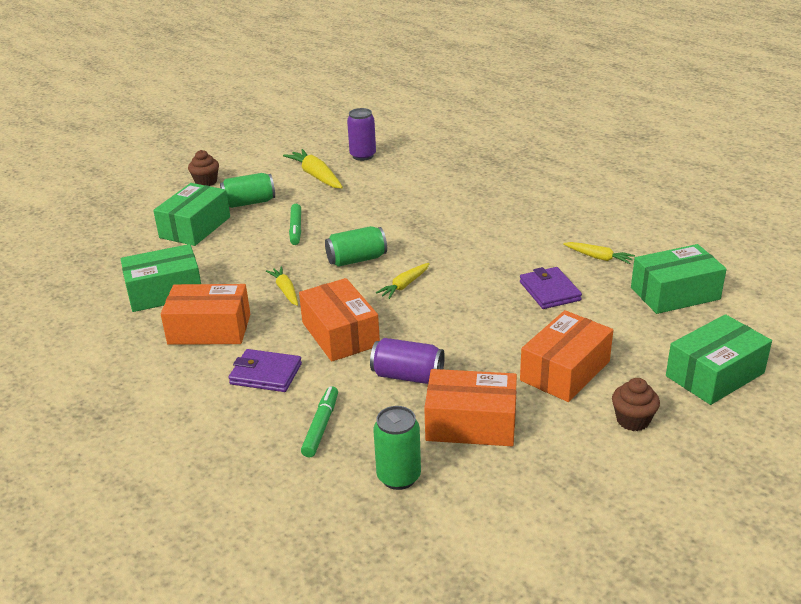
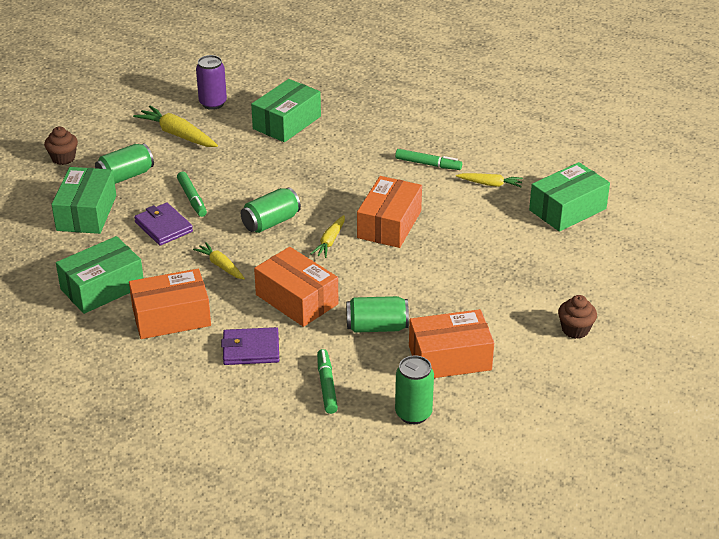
camera: 20 degrees left, 5 degrees up
purple can [370,338,445,384] -> green can [346,296,409,333]
purple wallet [520,267,582,309] -> purple wallet moved to [134,203,193,246]
orange box [520,310,613,402] -> orange box moved to [357,176,422,248]
green box [666,314,772,405] -> green box moved to [251,79,321,142]
none -> green marker [395,149,462,170]

